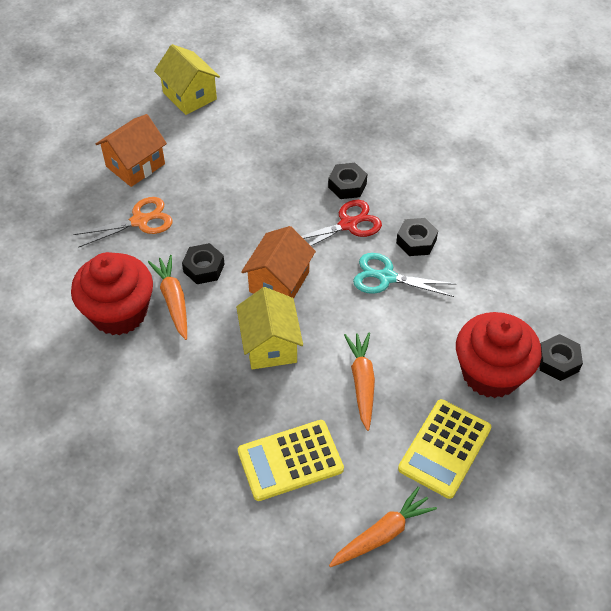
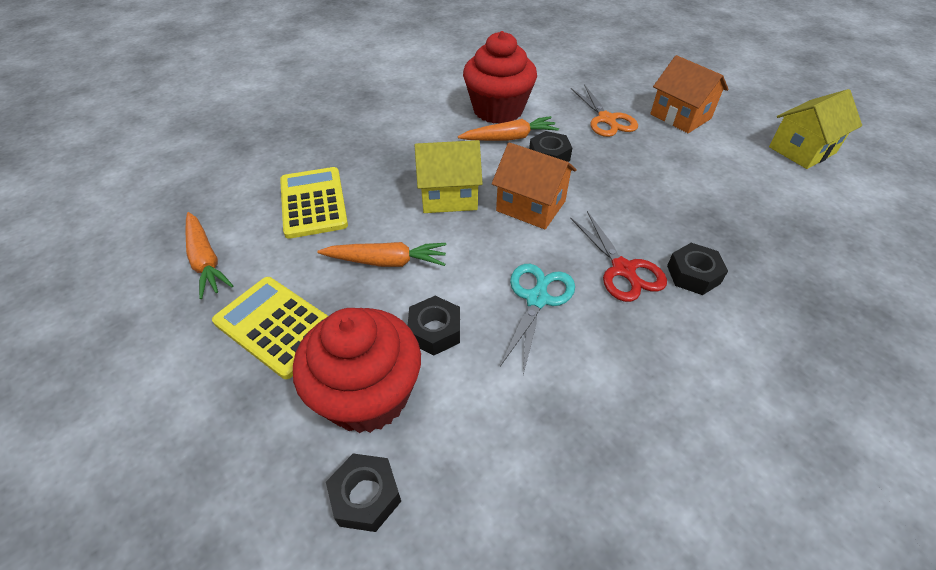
camera: 95 degrees right, 5 degrees down
black nut [396,218,438,256] -> black nut moved to [408,296,460,356]

